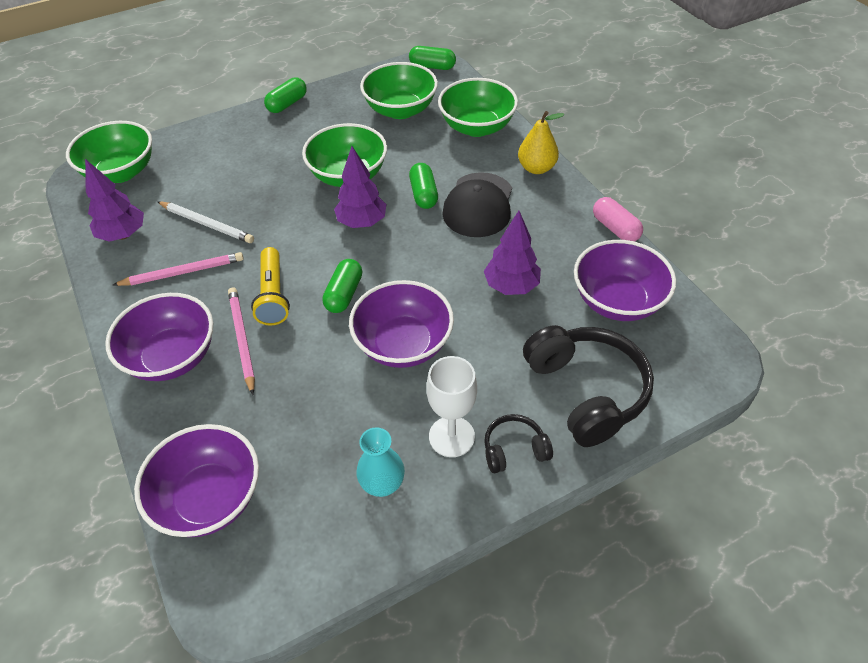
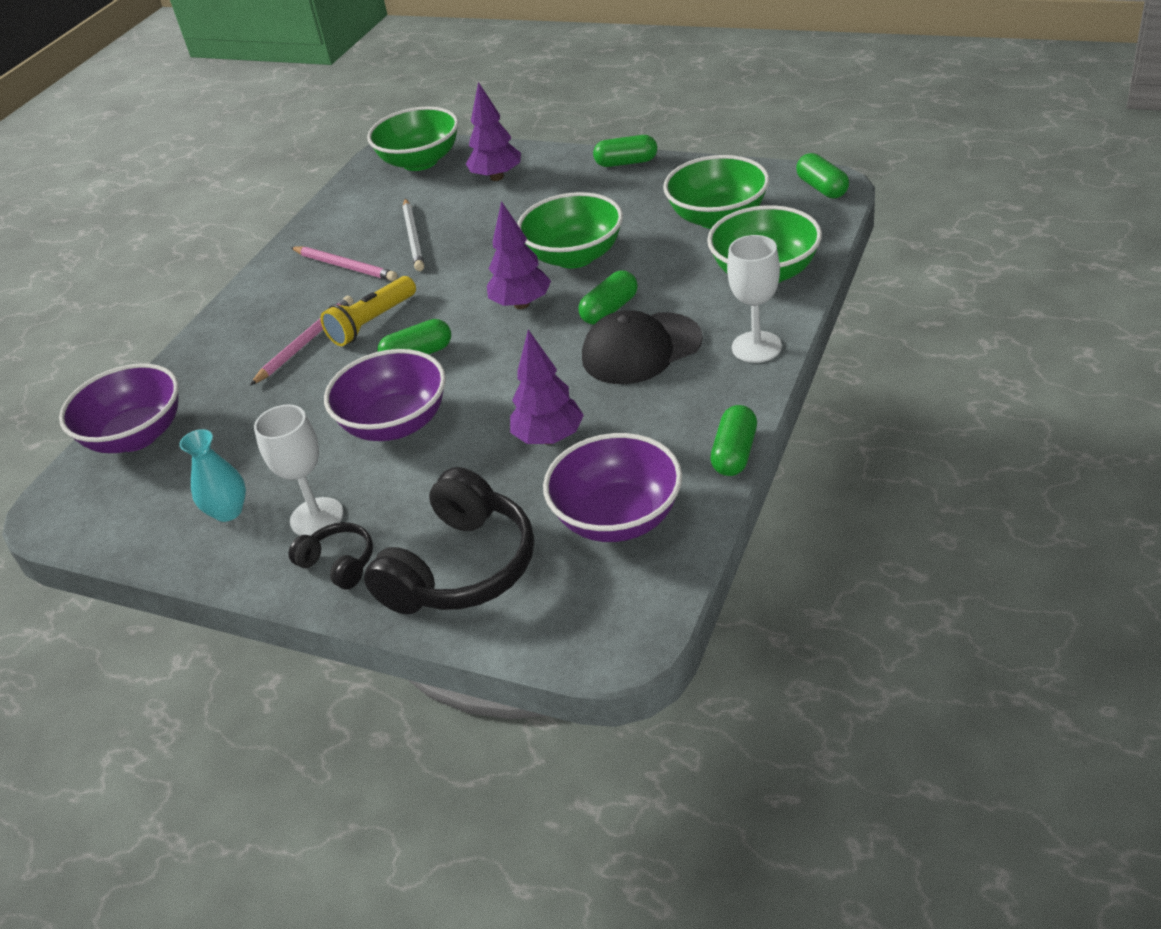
camera: 55 degrees right, 10 degrees down
purple tree [85,159,144,242] -> purple tree moved to [466,82,521,181]
purple bowl [105,293,213,381] -> none
yellow pear [518,111,564,174] -> white goblet [727,235,782,363]
pink capsule [593,197,643,242] -> green capsule [710,405,757,476]

